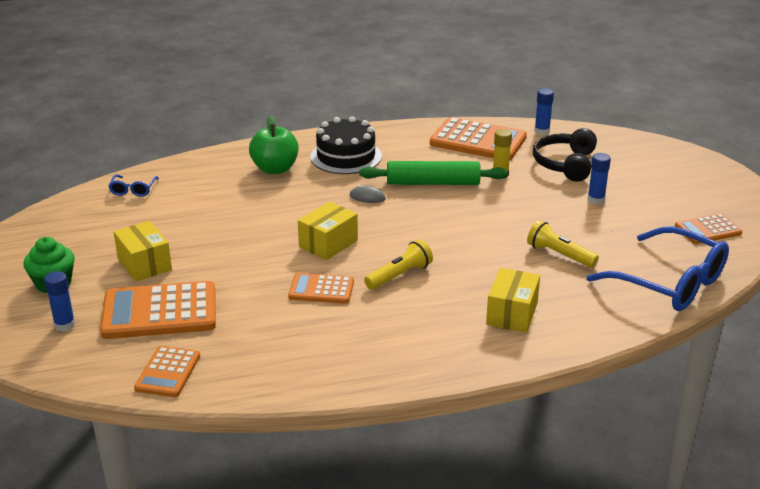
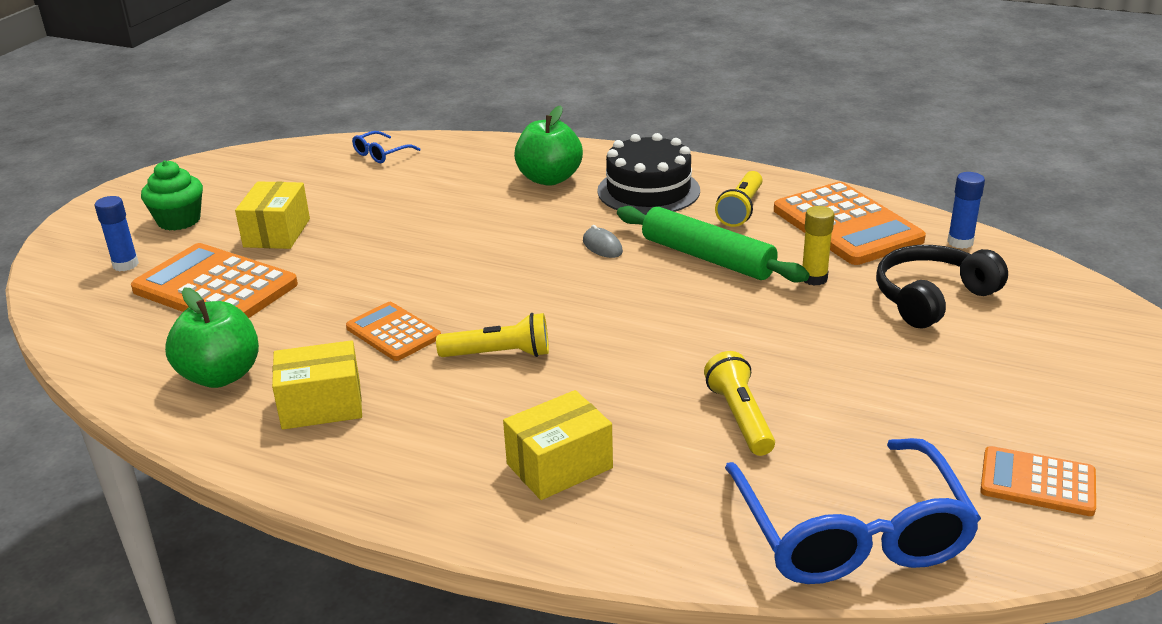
camera: 40 degrees right, 0 degrees up
orange calculator [134,346,200,397] -> none
yellow box [298,202,358,260] -> yellow box moved to [272,340,362,429]
blue glue stick [587,153,611,205] -> none
none -> green apple [165,287,259,388]
none -> yellow flashlight [715,171,762,227]

